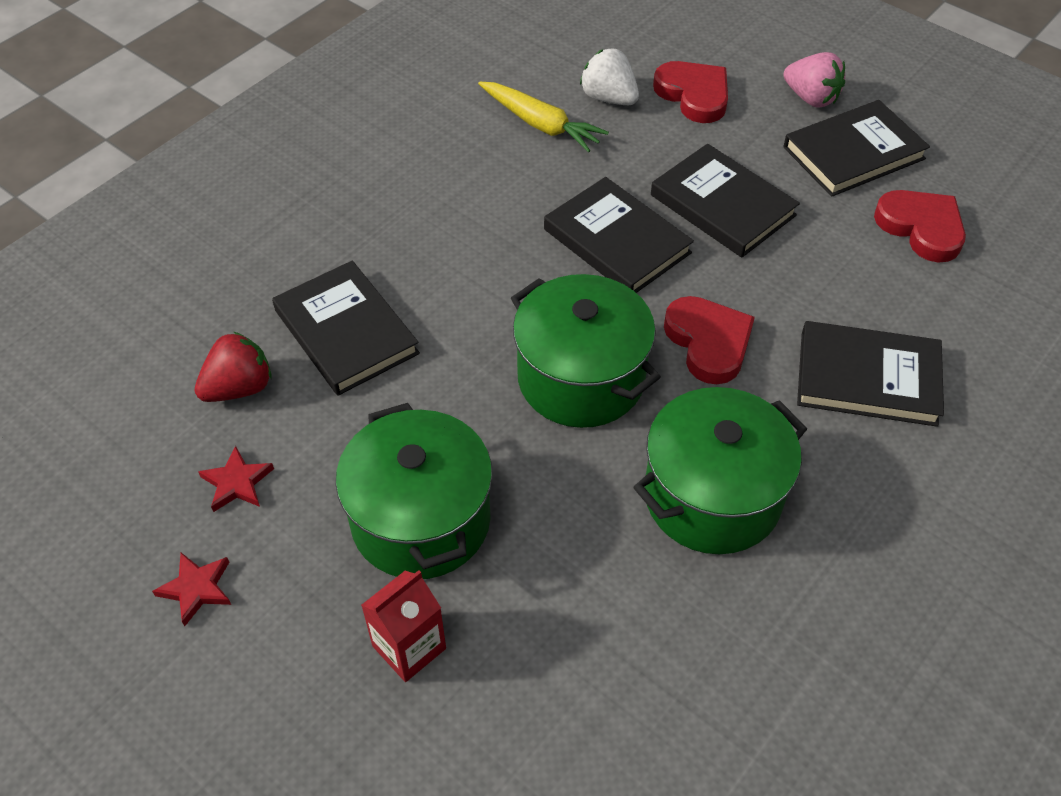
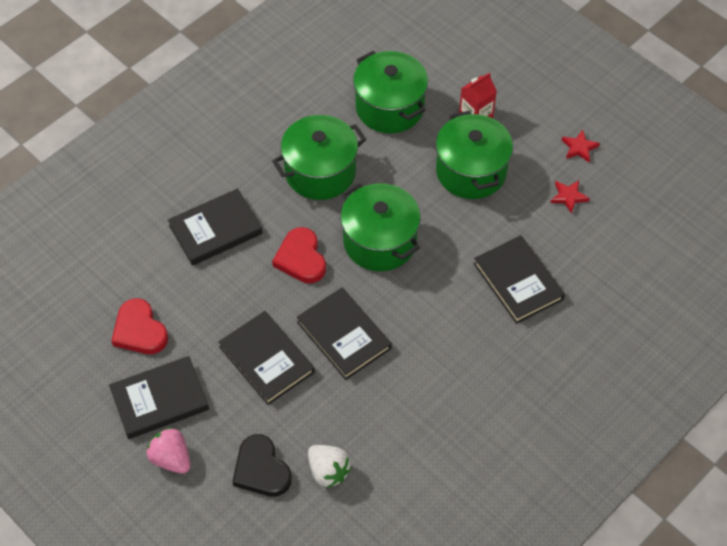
camera: 175 degrees left, 5 degrees up
red strawberry [195,332,271,402] -> none
yellow carrot [478,82,609,152] -> none
red heart [653,61,728,123] -> black heart [232,434,292,497]
black book [797,321,944,427] -> black book turned 45 degrees counterclockwise [168,188,263,266]
none -> green pot [353,51,428,133]

